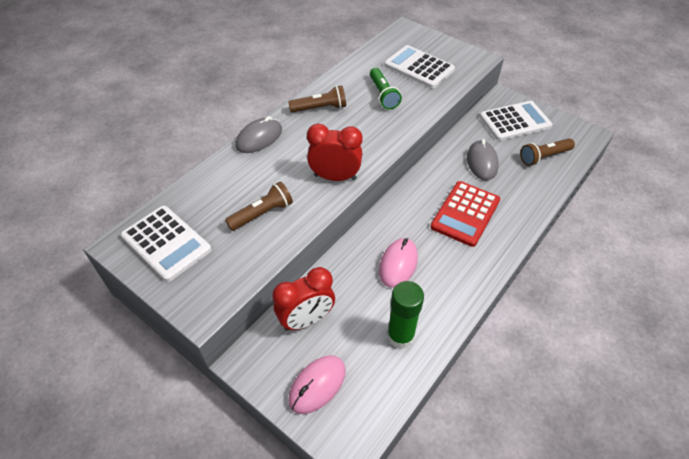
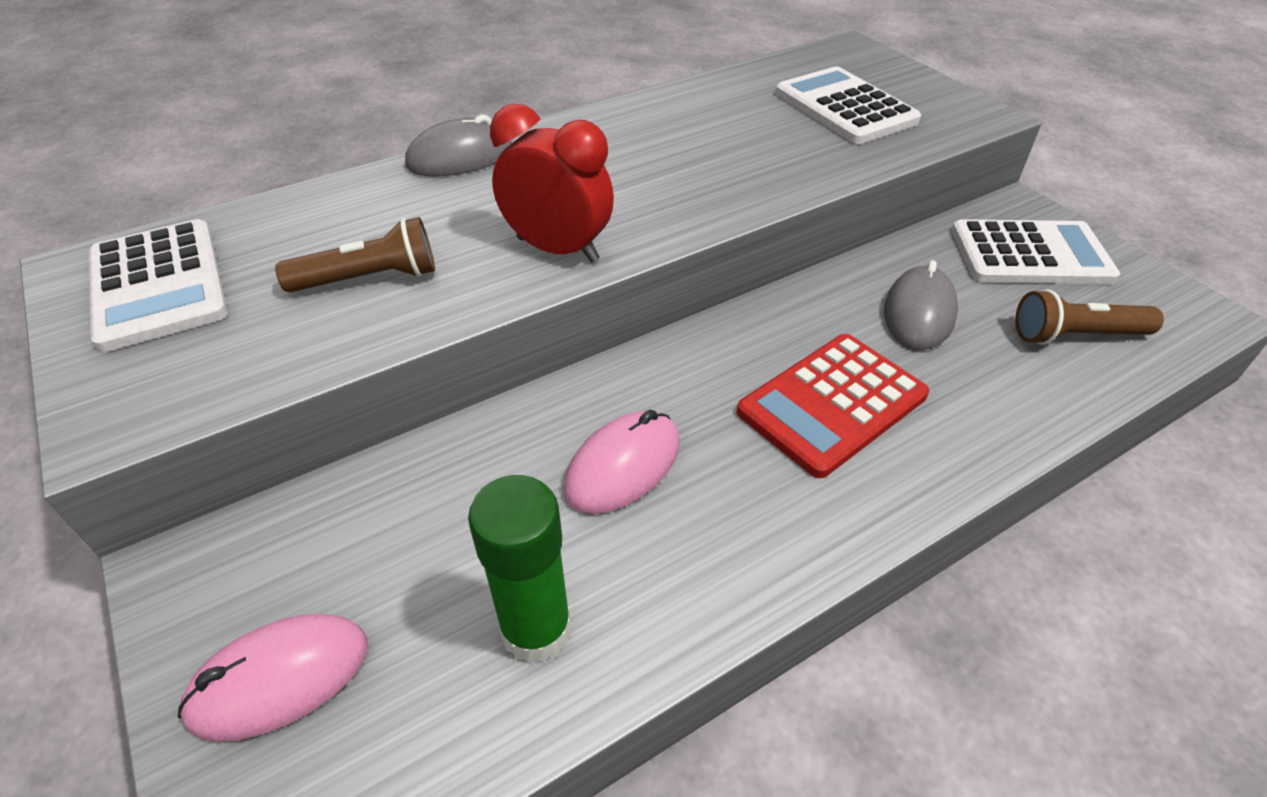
camera: 20 degrees right, 5 degrees down
red clock [273,267,335,331] -> none
brown flashlight [288,85,346,113] -> none
green flashlight [370,68,402,109] -> none

